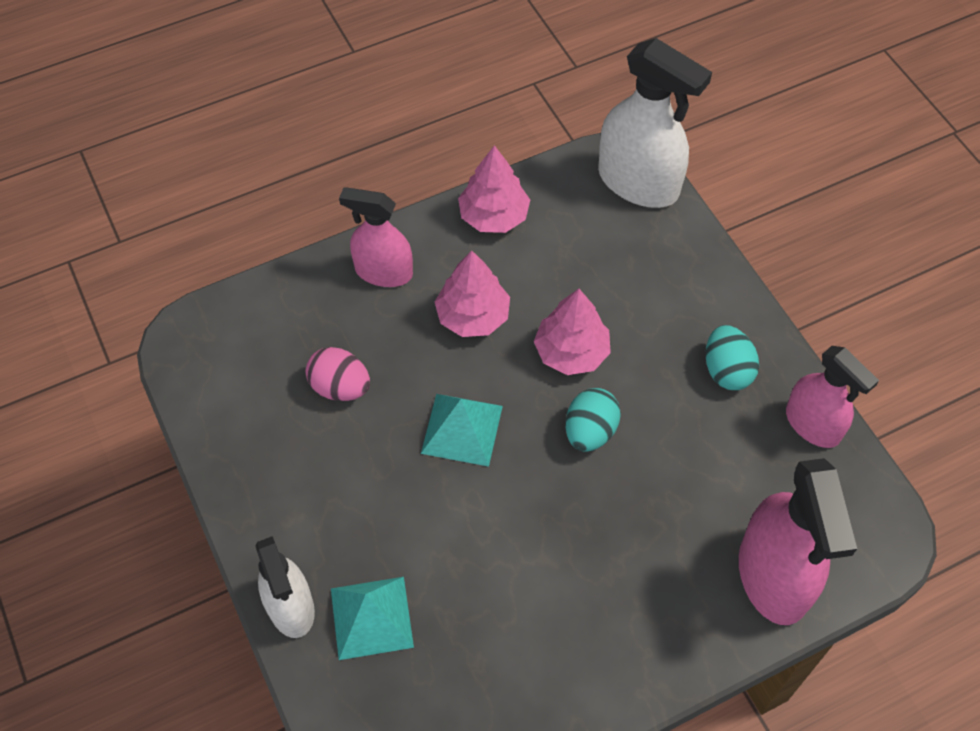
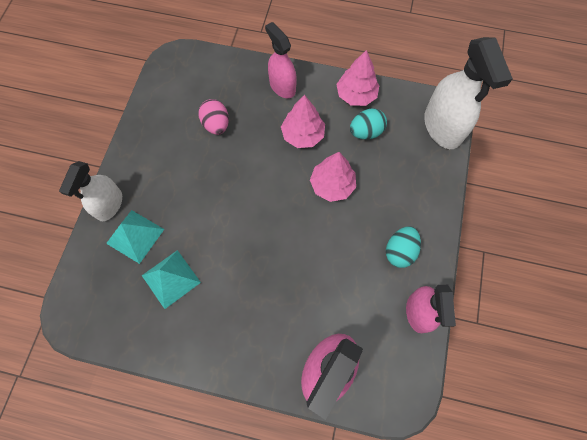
camera: 40 degrees right, 10 degrees up
turquoise pyramid [421,394,503,467] -> turquoise pyramid moved to [142,250,201,309]
turquoise egg [566,388,621,452] -> turquoise egg moved to [350,108,387,139]

